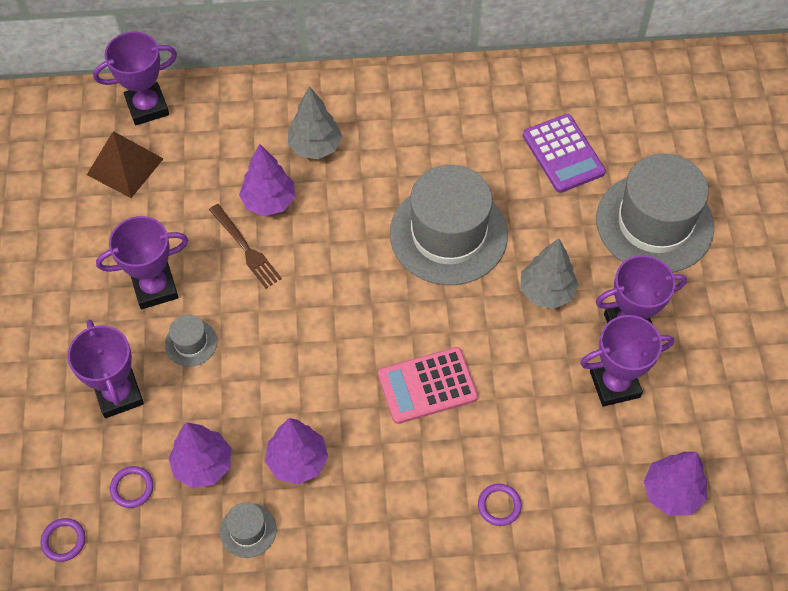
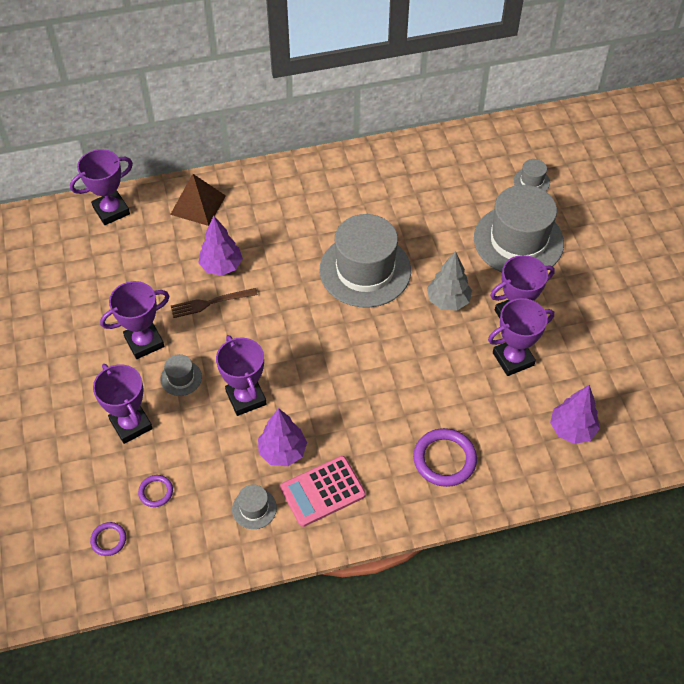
camera: 10 degrees left, 5 degrees down
brown pyramid [87,131,164,198] -> brown pyramid moved to [170,174,226,226]
purple tree [168,422,231,488] -> none
brown fork [209,204,282,288] -> brown fork turned 120 degrees clockwise [171,288,258,318]
grey tree [288,86,342,159] -> none
pink calculator [378,347,478,424] -> pink calculator moved to [280,456,366,527]
purple ring [478,484,522,526] -> purple ring [413,428,477,487], size x1.86
purple calculator [523,114,606,193] -> none
none -> purple trophy [216,335,266,416]
none -> grey hat [514,159,550,191]

